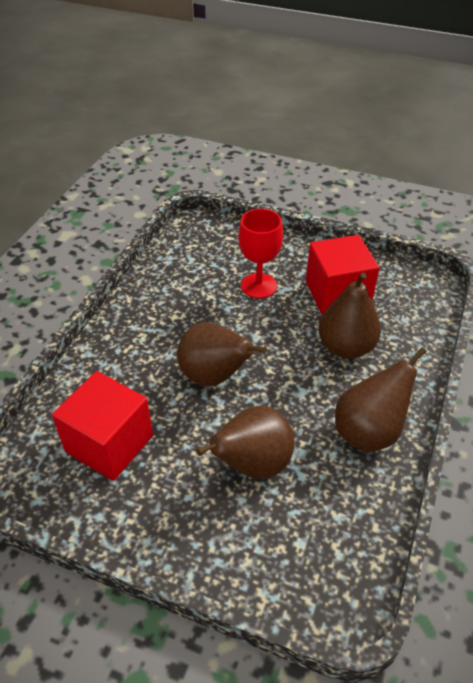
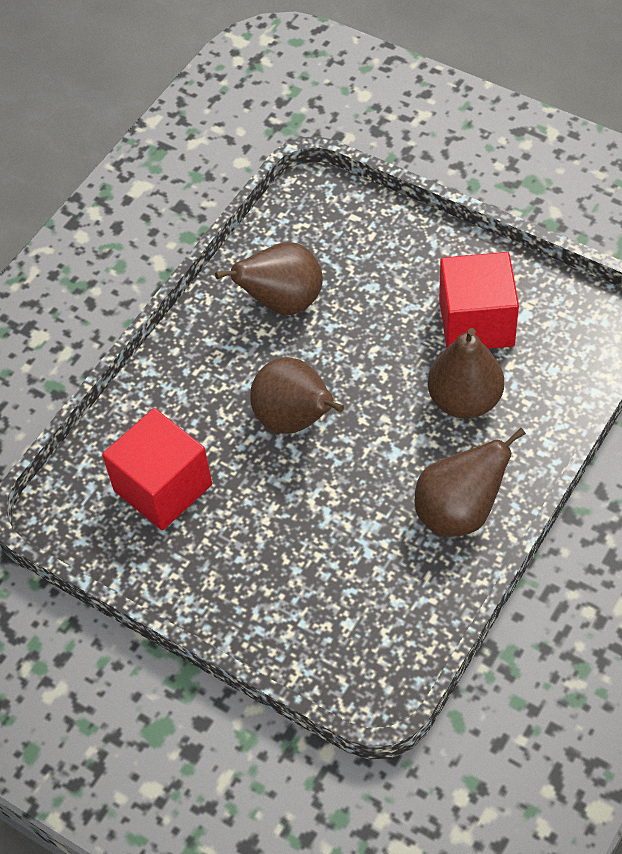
camera: 15 degrees right, 10 degrees up
brown pear [196,406,295,479] -> brown pear moved to [215,242,323,315]
red goblet [238,209,283,299] -> none

